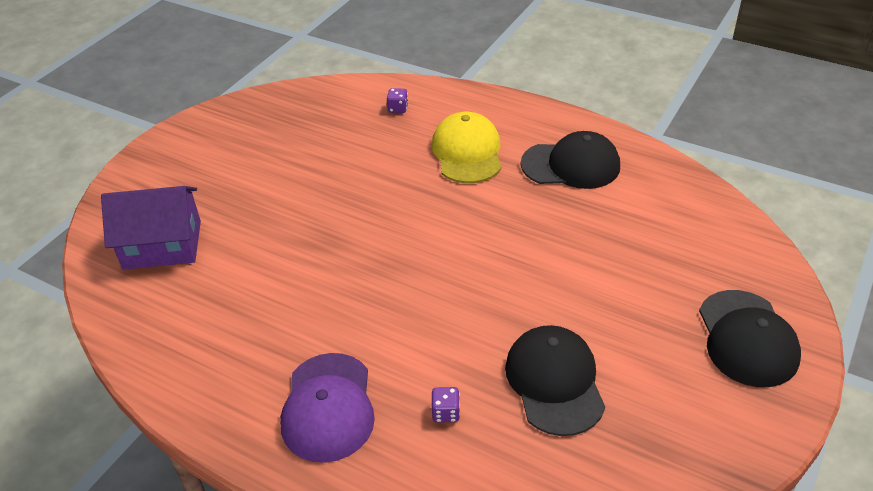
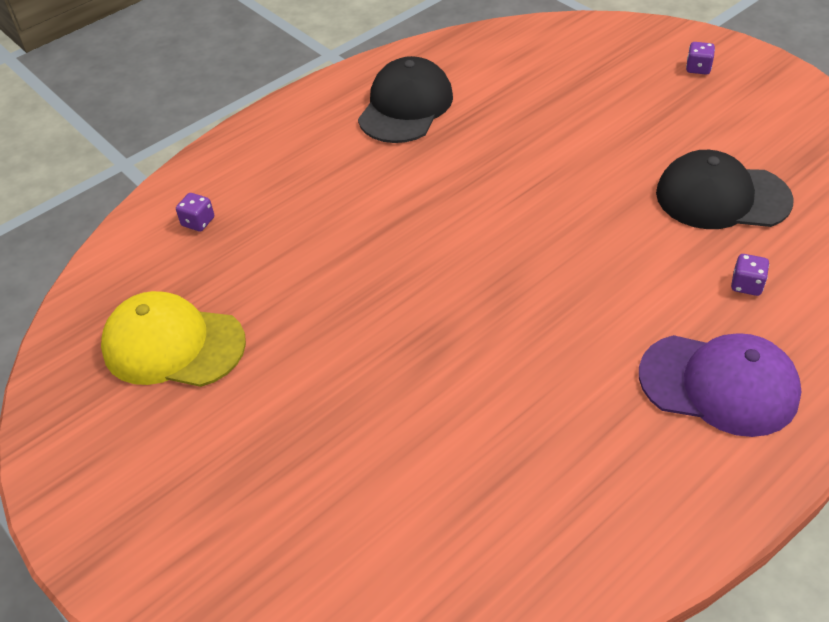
camera: 70 degrees left, 5 degrees up
purple house [101,186,201,270] -> none
yellow cap [432,112,501,183] -> yellow cap moved to [101,291,246,387]
black cap [699,290,801,387] -> purple dice [686,42,715,74]

